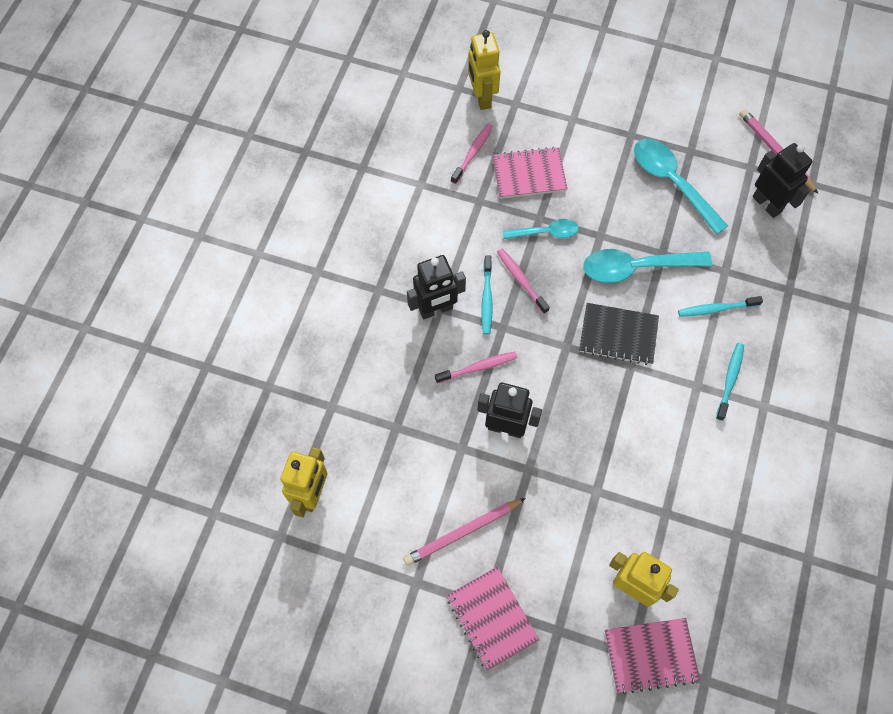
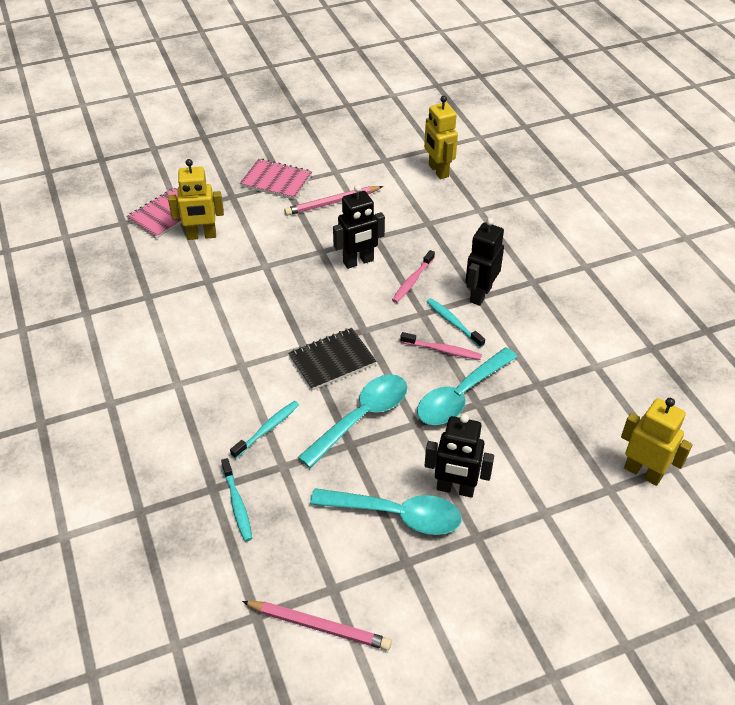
camera: 140 degrees right, 20 degrees down
pink pencil [403,498,526,566] -> pink pencil turned 135 degrees counterclockwise [284,186,383,216]
pink toothbrush [451,124,493,184] -> none
pink notebook [492,147,568,199] -> none
turquoise spoon [503,219,579,239] -> turquoise spoon [417,348,518,425], size x1.69
turquoise toothbrush [716,343,744,421] -> turquoise toothbrush moved to [221,458,252,541]
black robot [753,143,813,218] -> black robot moved to [425,414,494,498]

